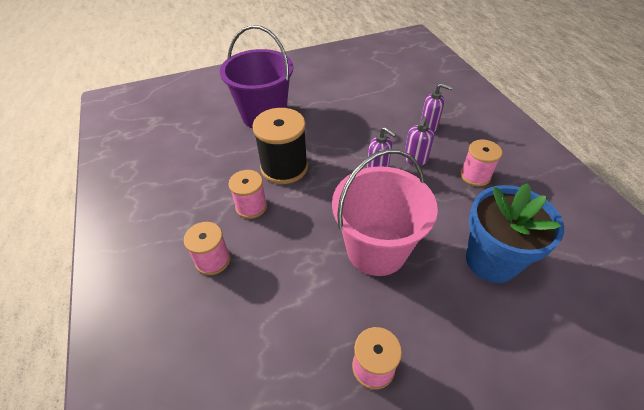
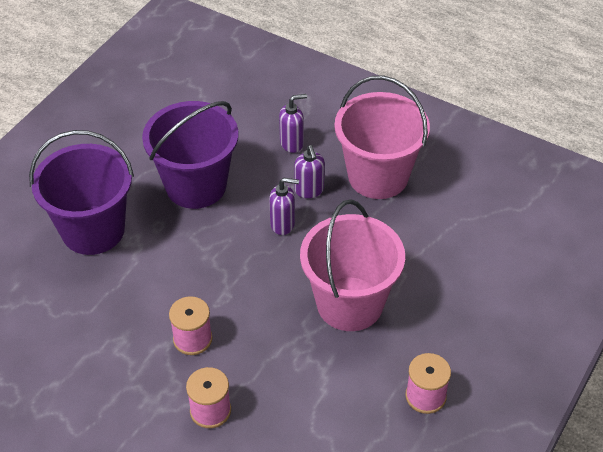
camera: 40 degrees left, 0 degrees up
black spool [252,108,308,184] -> none
pink spool [460,139,502,186] -> pink bucket [334,75,430,199]
blue flower pot [466,183,564,283] -> none
none -> purple bucket [142,101,239,209]

